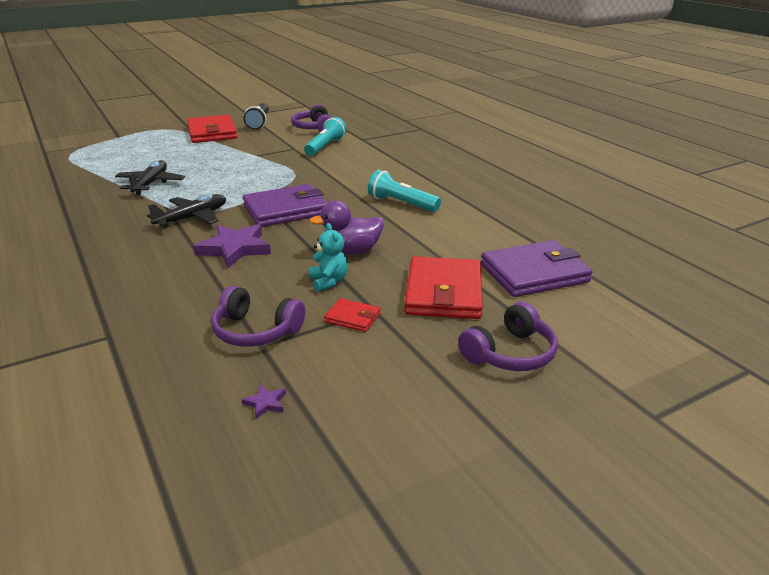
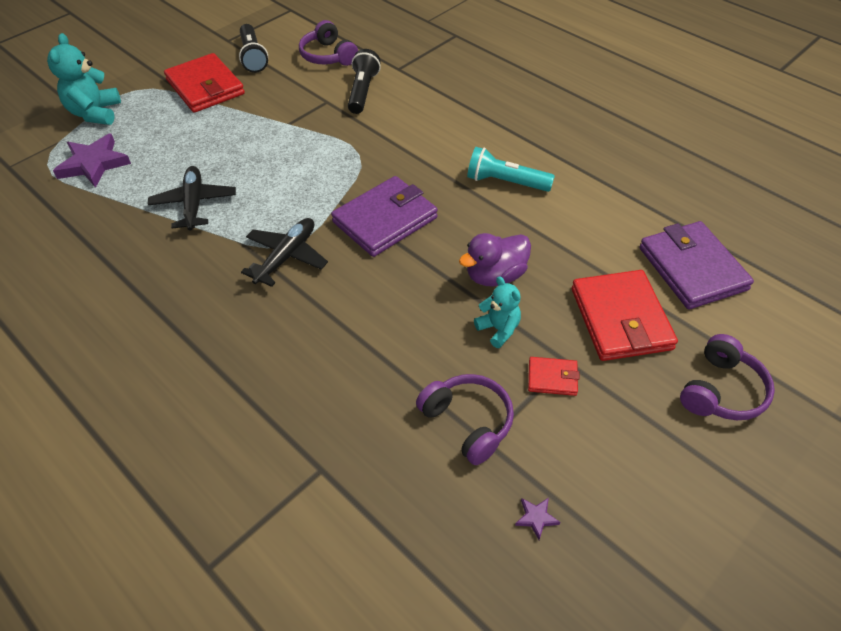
camera: 15 degrees left, 20 degrees up
purple star [193,224,271,268] -> purple star moved to [53,134,131,188]
purple headphones [211,286,305,347] -> purple headphones turned 135 degrees counterclockwise [416,374,514,465]
turquoise flashlight [304,117,347,156] -> black flashlight [348,49,381,114]
purple wallet [481,240,592,297] -> purple wallet turned 75 degrees counterclockwise [639,221,754,309]
none -> turquoise teddy bear [47,33,121,125]

